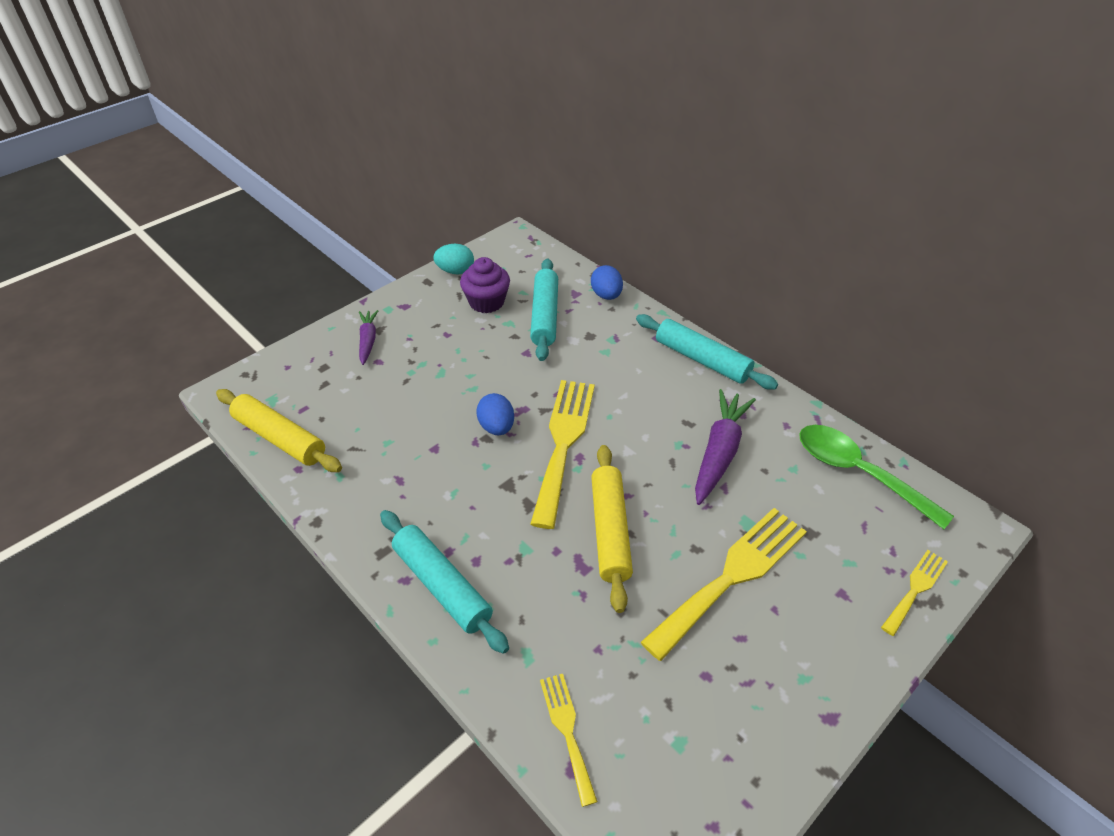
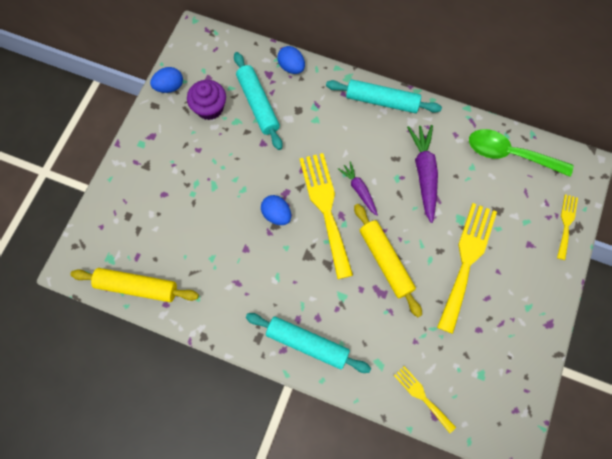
camera: 25 degrees left, 25 degrees up
purple carrot [359,310,379,365] -> purple carrot moved to [338,161,378,216]
turquoise egg [433,244,474,274] -> blue egg [150,67,183,93]

